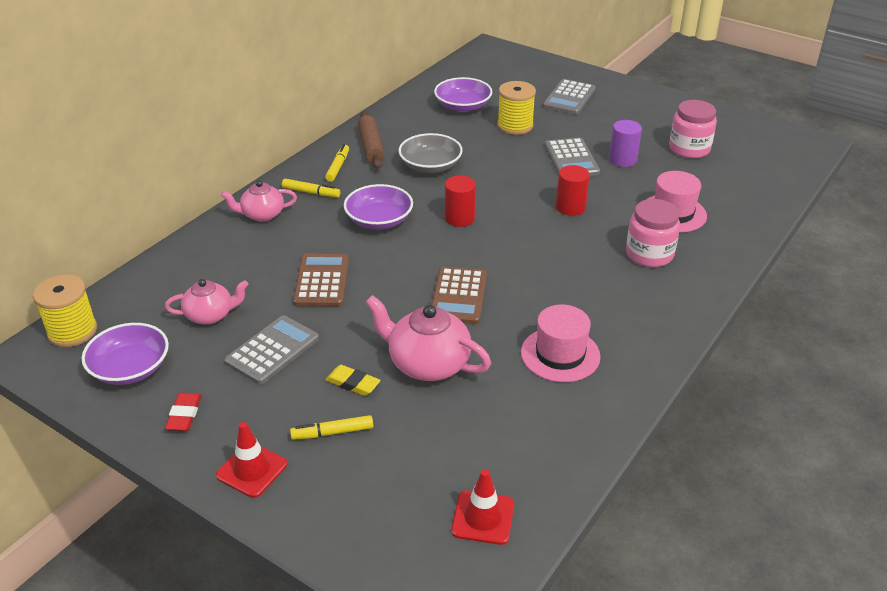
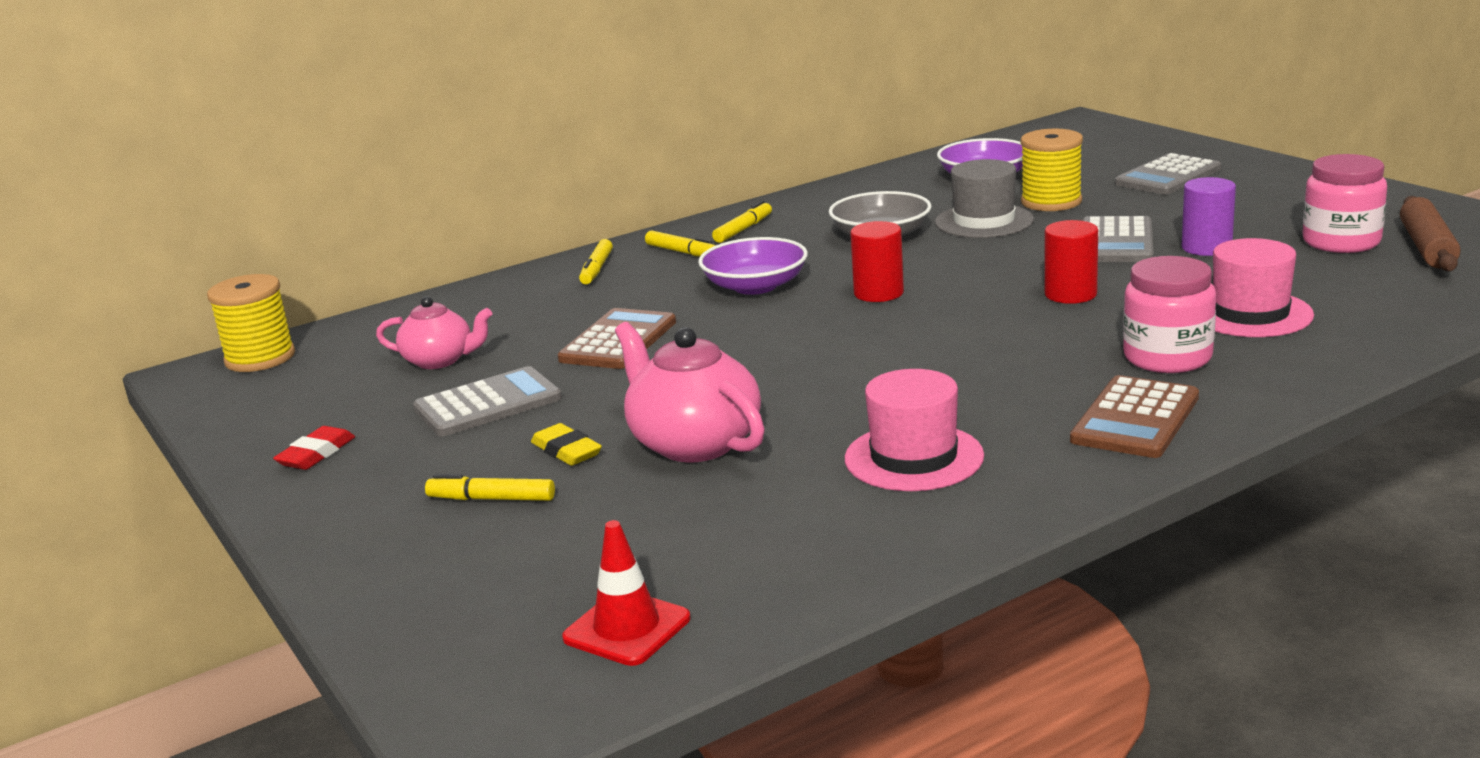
camera: 25 degrees right, 15 degrees down
purple bowl [81,323,169,385] -> none
red traffic cone [216,422,287,498] -> none
pink teapot [221,180,297,222] -> yellow marker [579,239,613,285]
brown rolling pin [358,111,385,169] -> brown rolling pin moved to [1400,196,1461,272]
brown calculator [431,267,487,324] -> brown calculator moved to [1070,375,1199,458]
none -> grey hat [935,159,1034,238]

